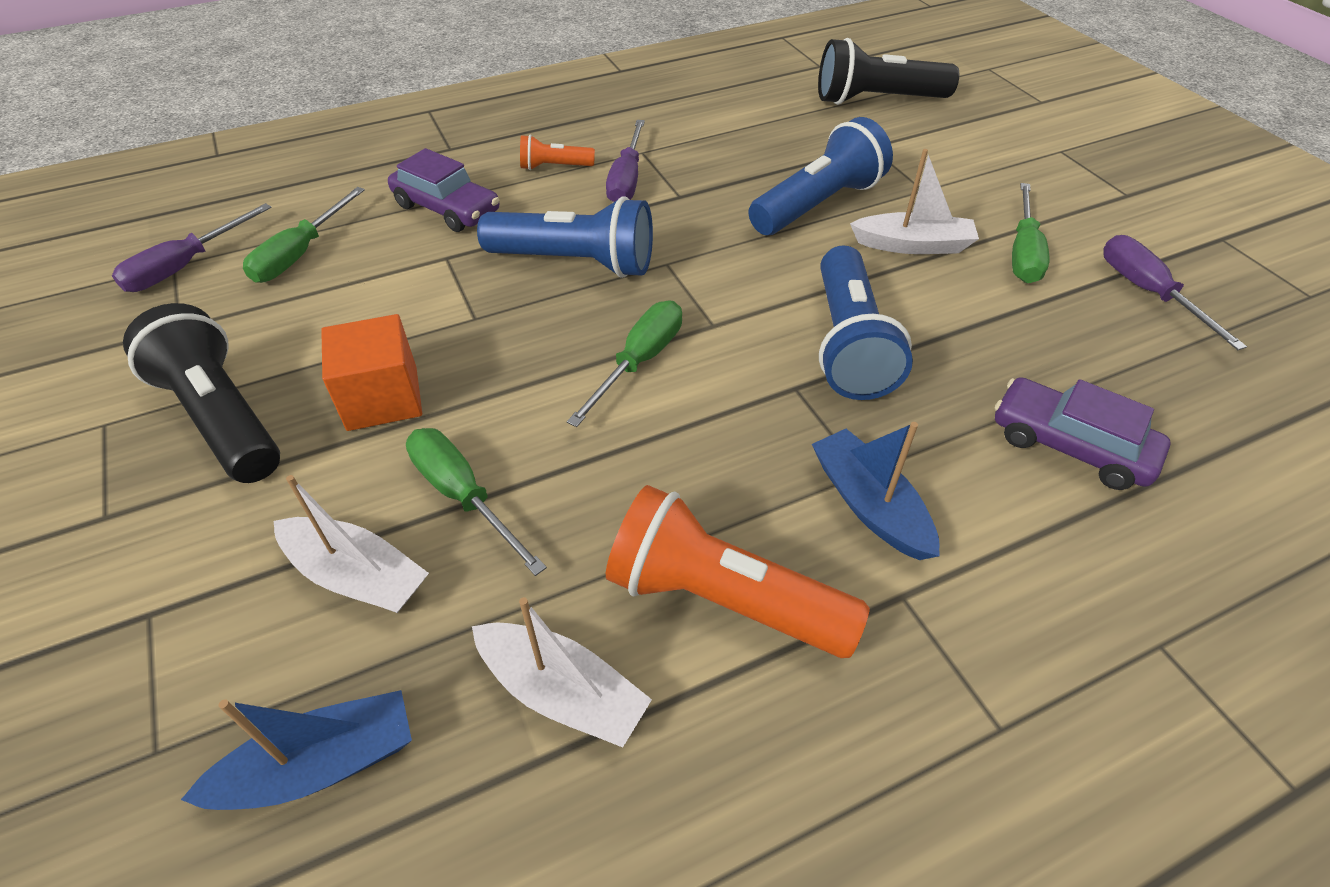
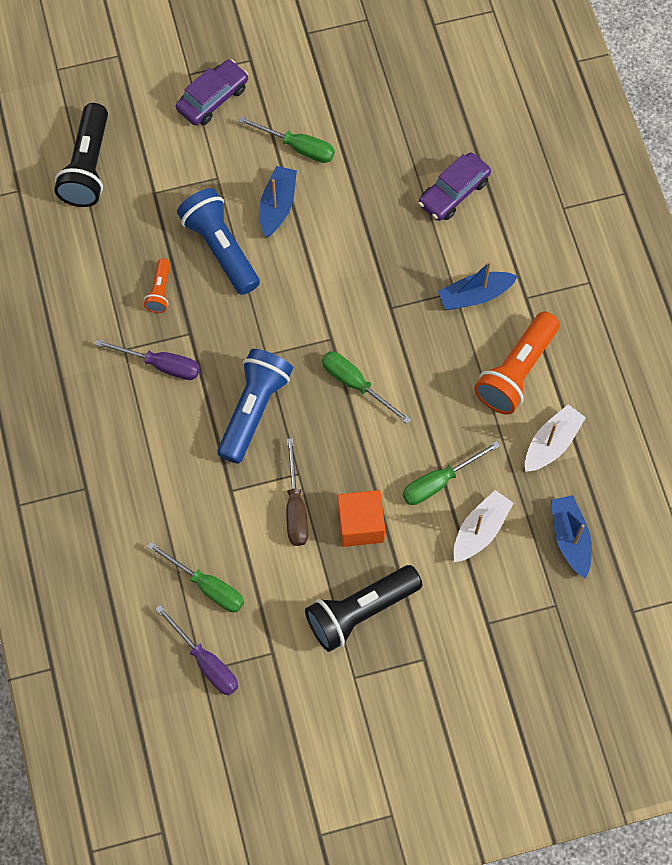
camera: 80 degrees left, 20 degrees up
purple car [388,148,499,232] -> purple car moved to [176,59,248,125]
orange flashlight [520,135,595,170] -> orange flashlight moved to [144,258,170,313]
blue flashlight [819,245,913,400] -> none
white boat [850,149,979,254] -> blue boat [259,166,297,237]
purple screwdriver [1103,235,1247,350] -> none
none -> brown screwdriver [286,438,308,546]

